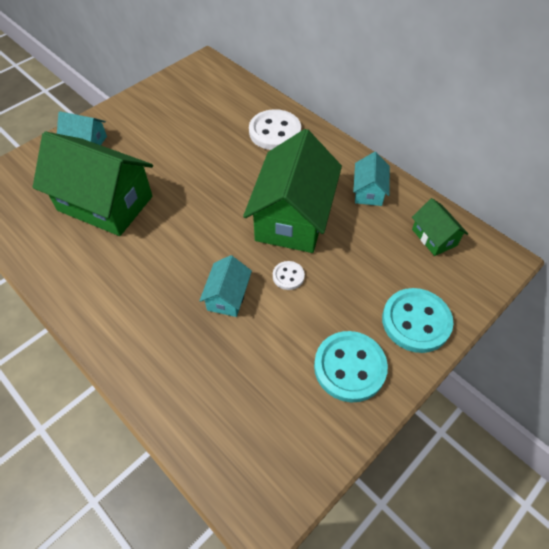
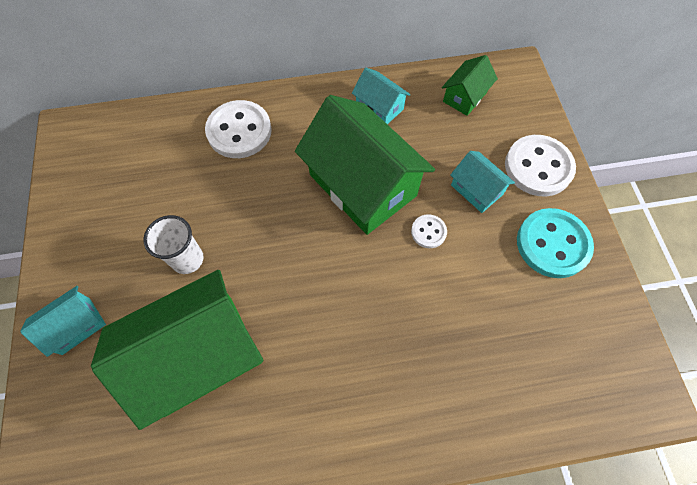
camera: 55 degrees left, 10 degrees up
turquoise house [199,255,252,317] -> turquoise house moved to [450,151,515,213]
turquoise button [382,288,453,353] -> white button [505,135,576,196]
green house [412,198,468,256] -> green house turned 60 degrees counterclockwise [442,55,498,116]
none -> white cup [143,215,204,274]

